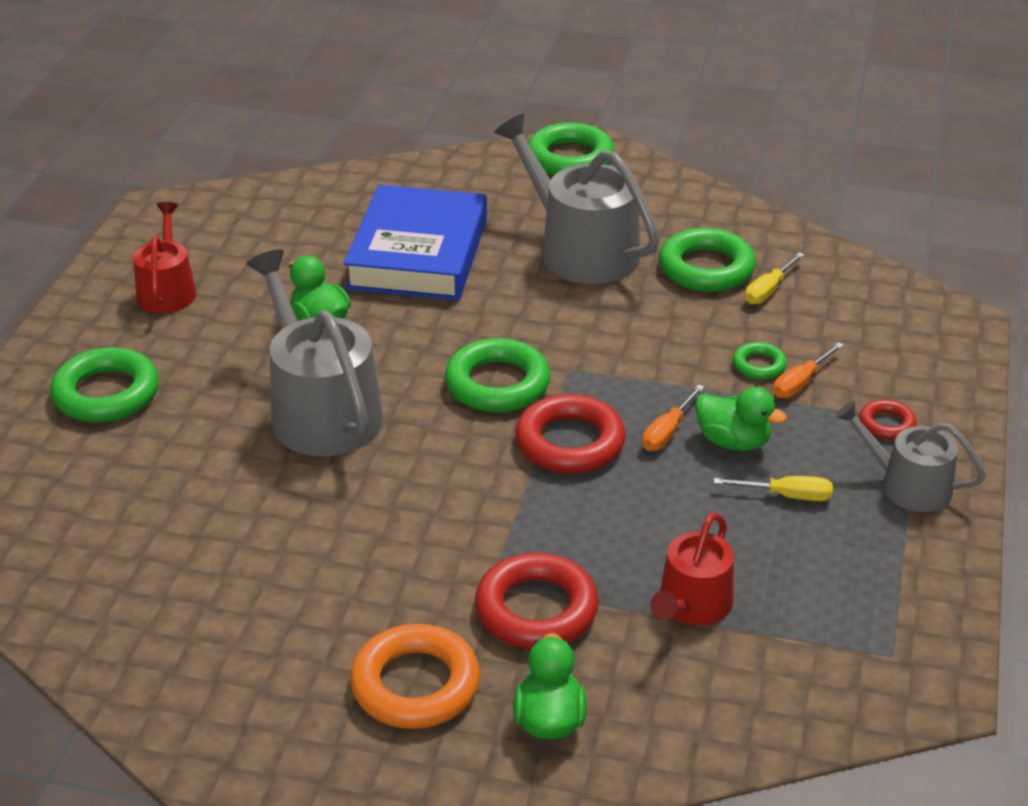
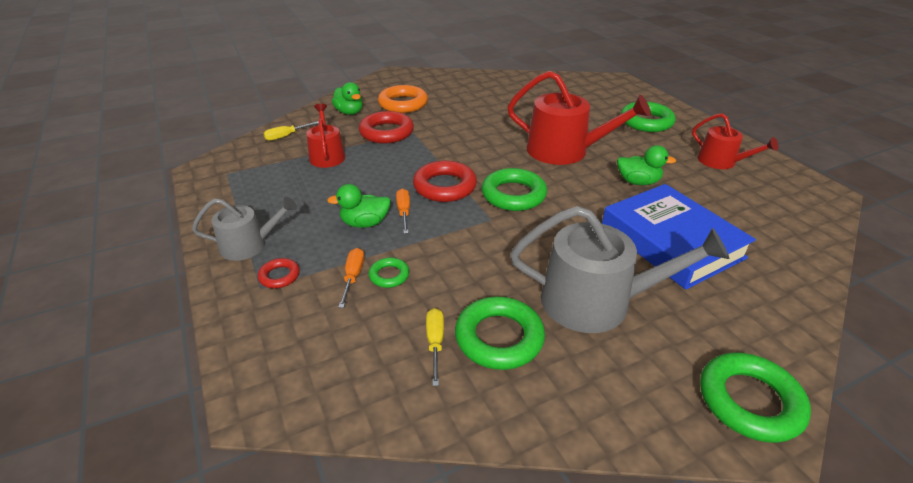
camera: 140 degrees right, 0 degrees up
grey watering can [246,250,383,456] -> red watering can [507,71,651,165]
yellow screwdriver [714,476,833,501] -> yellow screwdriver moved to [263,121,319,141]

